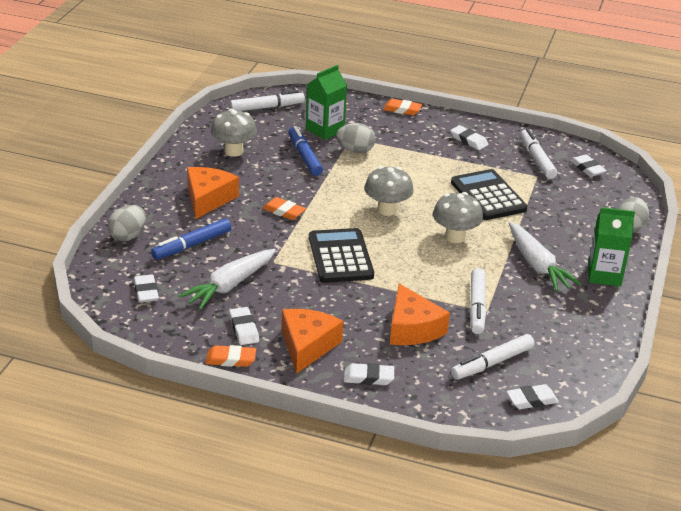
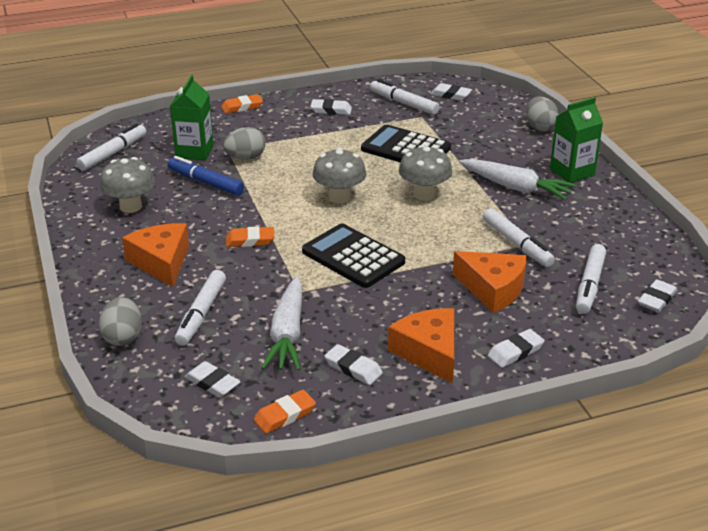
camera: 35 degrees left, 0 degrees up
blue marker [151,219,232,259] -> white marker [175,270,226,346]
orange eraser [205,345,256,367] -> orange eraser moved to [254,390,316,434]

